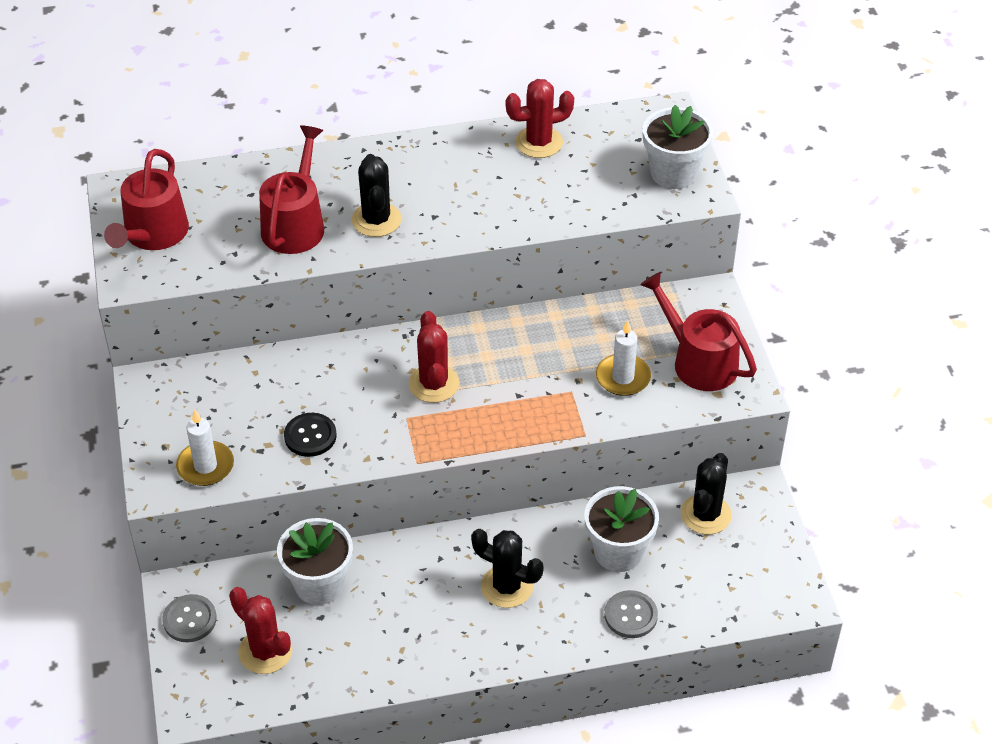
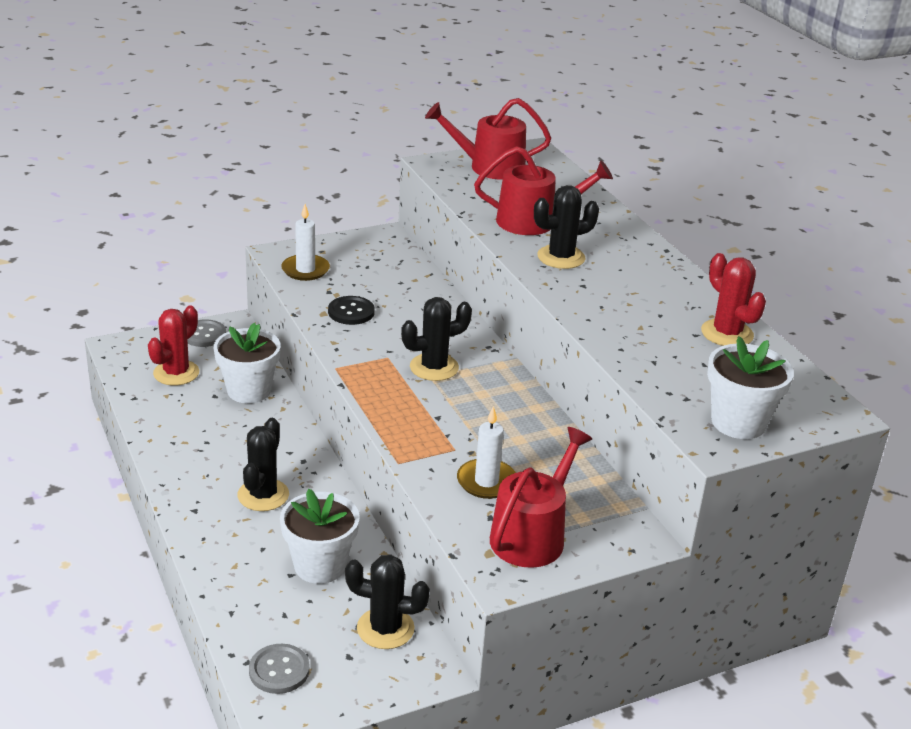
camera: 75 degrees right, 15 degrees down
red cactus [409,311,459,403] -> black cactus [401,297,472,381]
grey button [604,590,658,638] -> grey button moved to [249,644,310,694]

